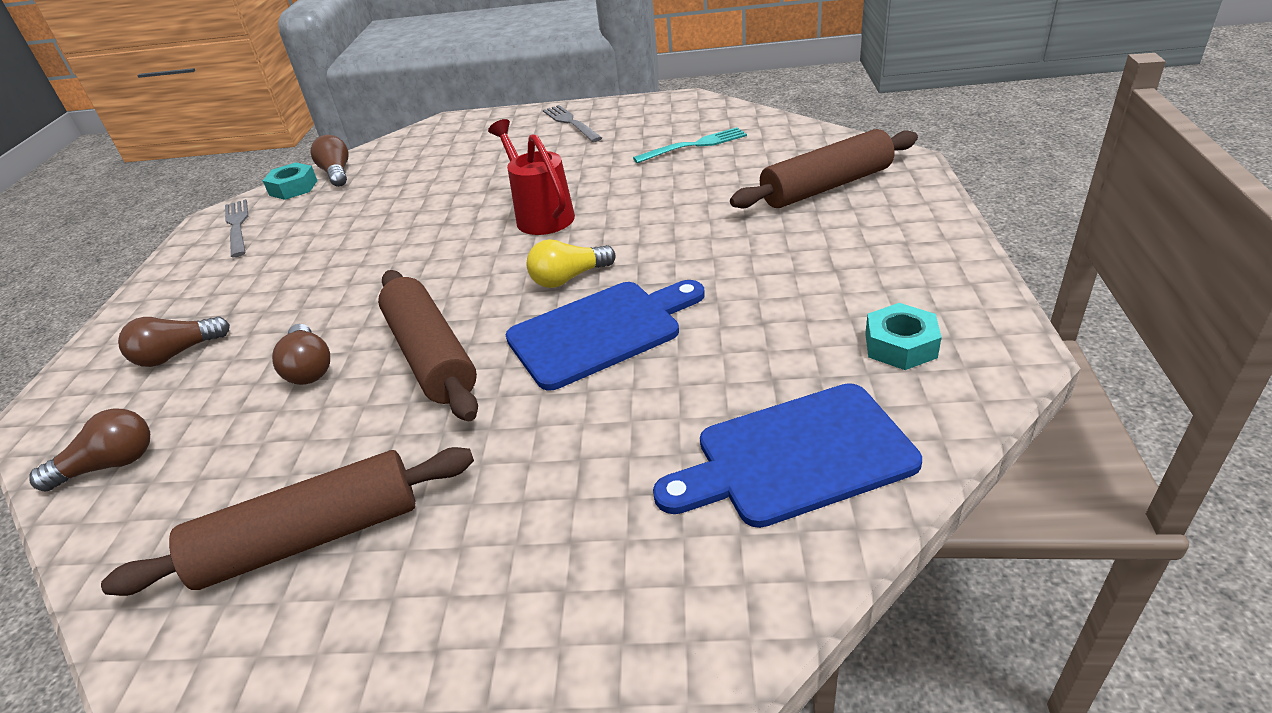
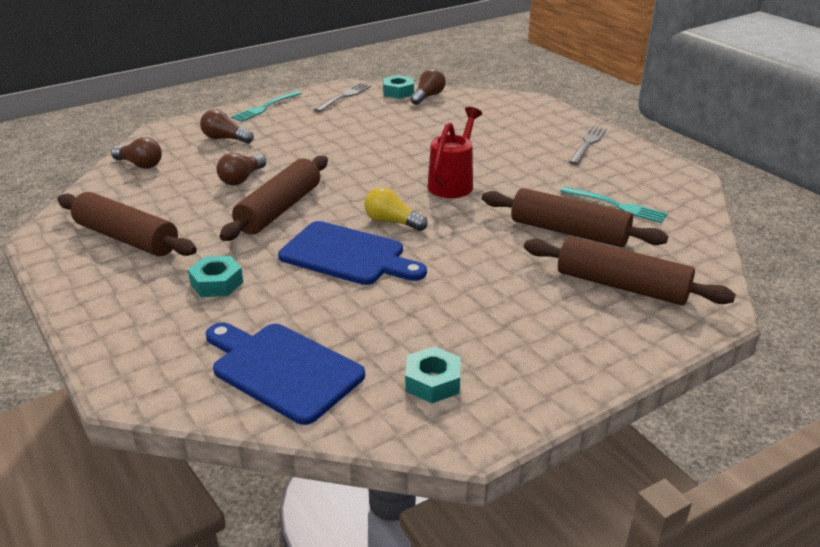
camera: 50 degrees right, 5 degrees down
none -> turquoise nut [188,256,243,297]
none -> turquoise fork [231,91,302,122]
none -> brown rolling pin [482,188,668,247]

